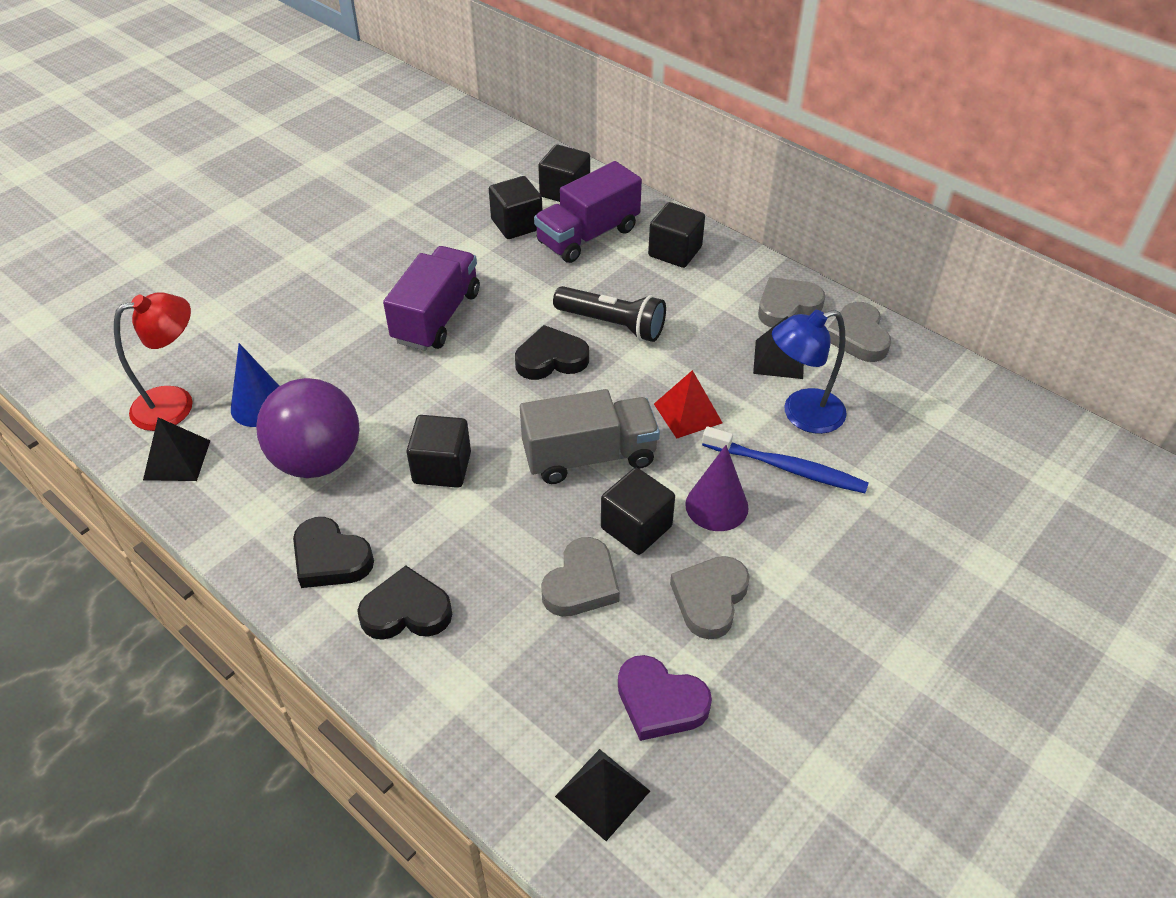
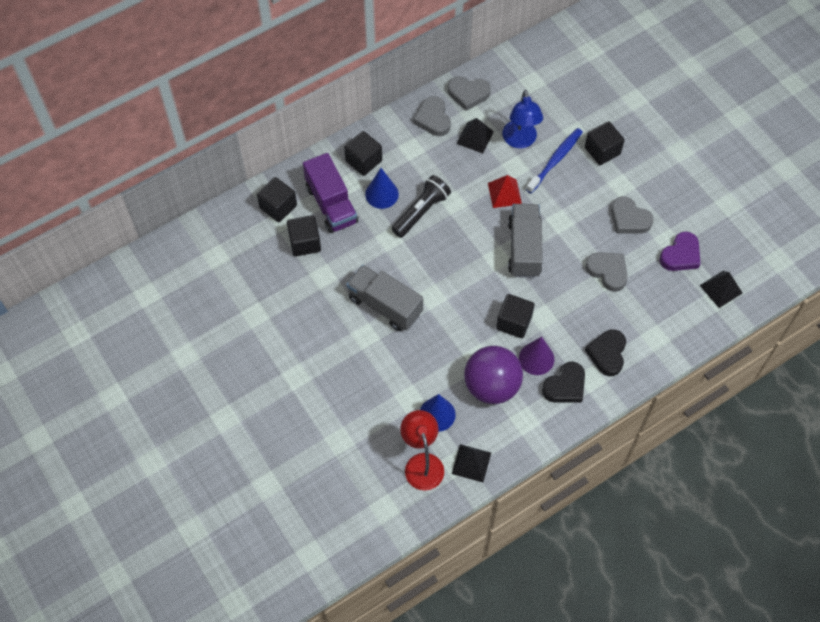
camera: 75 degrees left, 15 degrees up
purple truck [383,246,480,351] -> grey truck [346,265,423,331]
black heart [515,325,589,380] -> none
black cube [601,468,675,555] -> black cube moved to [585,121,625,165]
purple cone [685,445,749,531] -> purple cone moved to [519,336,554,375]
none -> blue cone [365,168,399,209]

